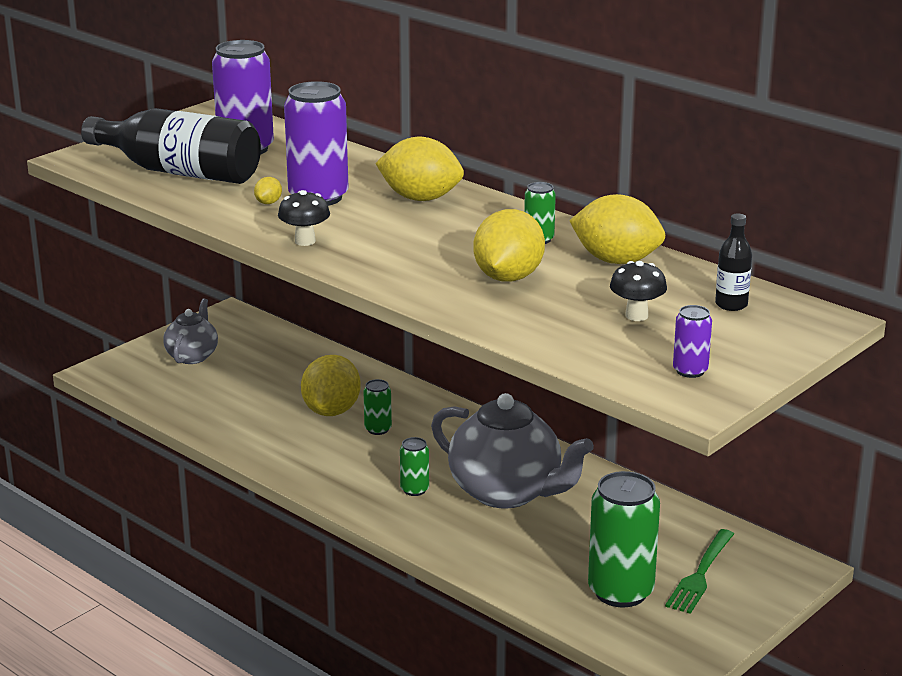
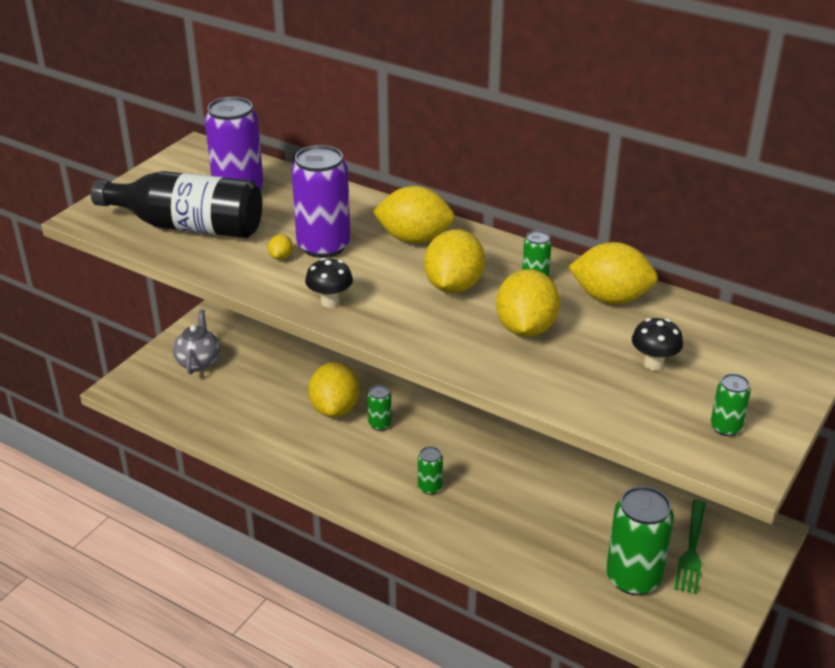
camera: 10 degrees left, 10 degrees up
grey teapot [431,393,594,509] -> none
purple can [673,305,712,378] -> green can [711,374,751,436]
black bottle [715,214,752,311] -> none
none -> yellow lemon [424,229,485,293]

